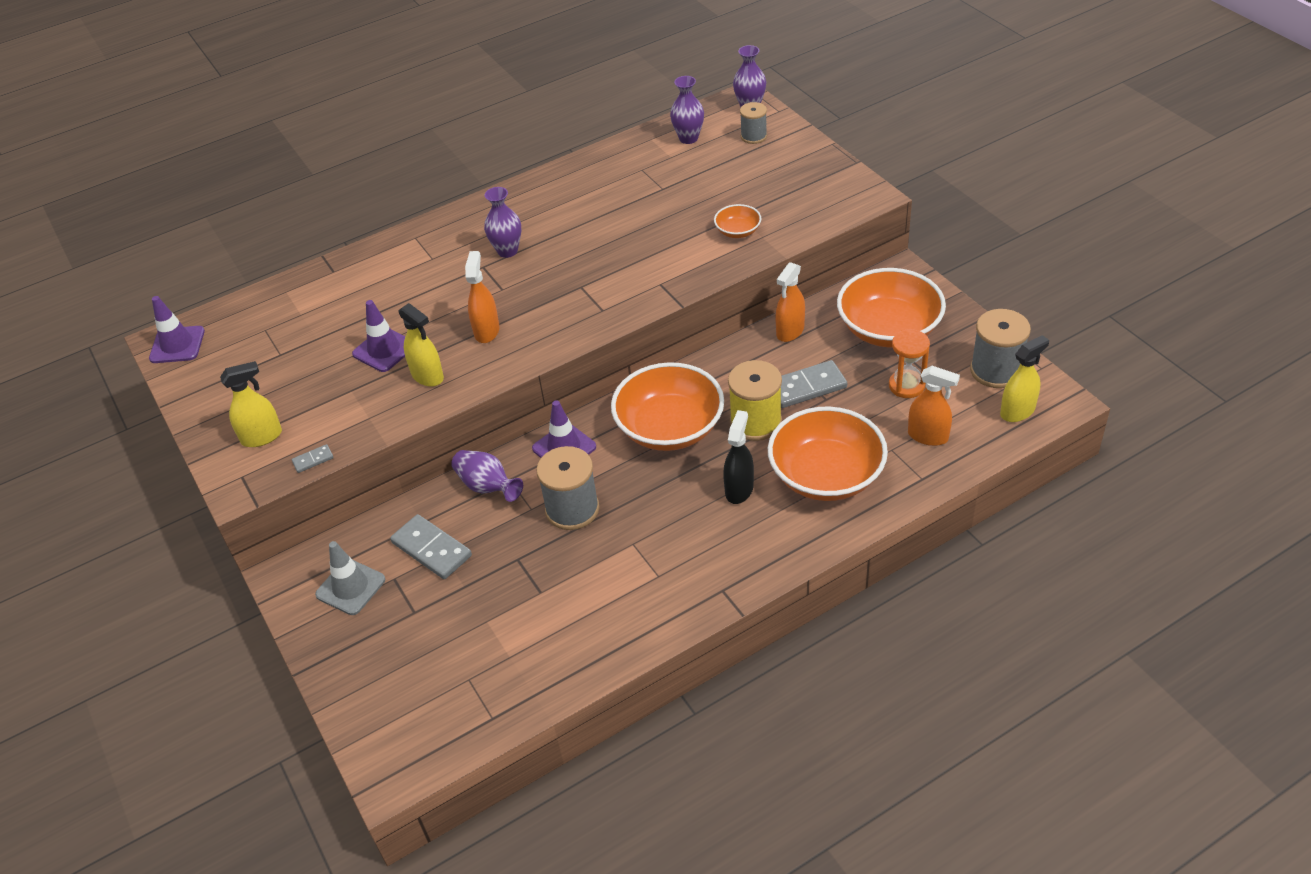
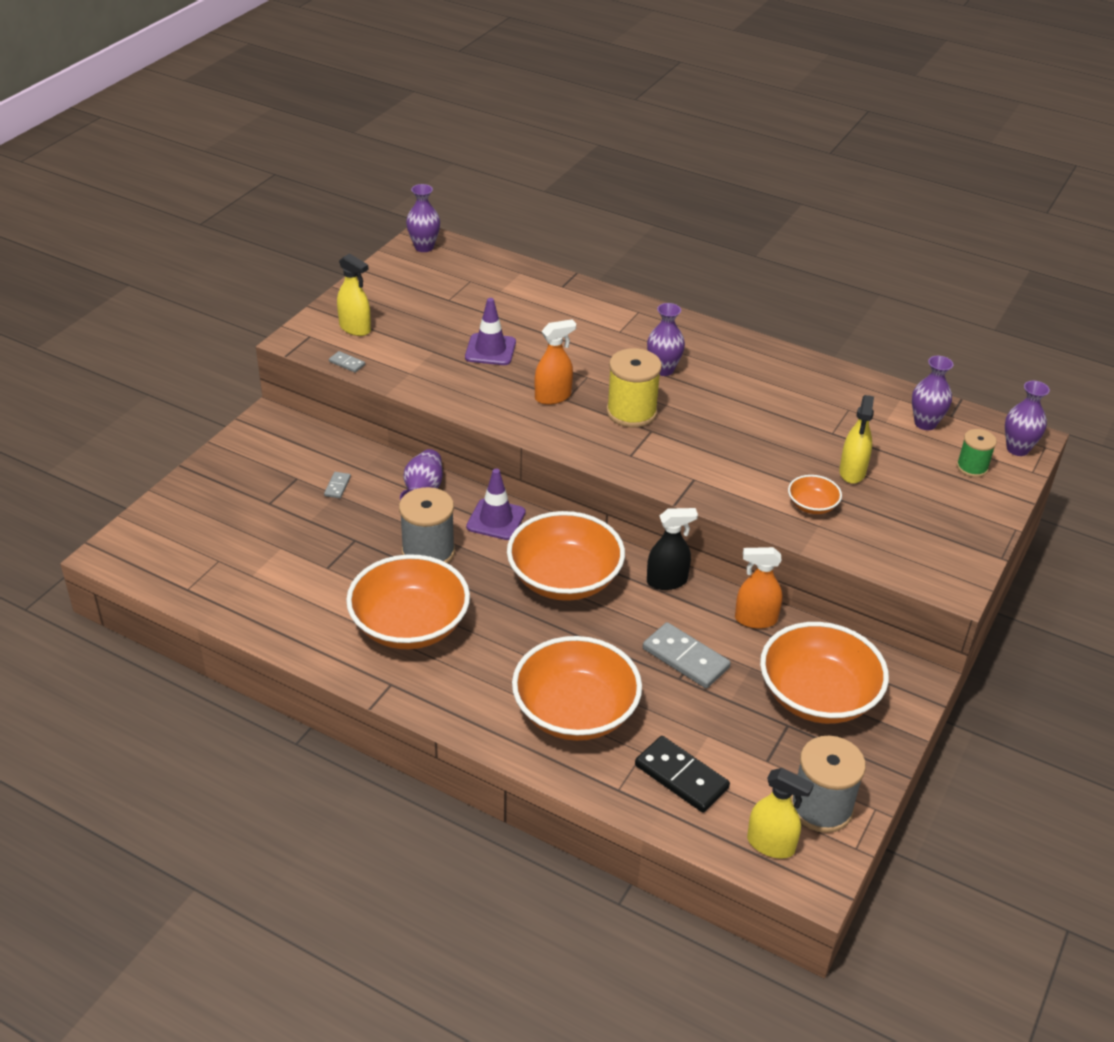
camera: 55 degrees right, 5 degrees down
purple traffic cone [149,296,205,363] -> purple vase [406,184,440,252]
grey traffic cone [315,541,385,615] -> none
grey domino [390,514,472,579] -> grey domino [324,472,351,498], size x0.48
yellow spray bottle [398,303,444,387] -> yellow spray bottle moved to [839,395,874,484]
black spray bottle [723,410,754,504] -> black spray bottle moved to [647,508,698,590]
yellow spool [728,360,782,441] -> yellow spool moved to [606,348,662,428]
grey spool [740,102,767,144] -> green spool [957,429,997,477]
orange hourglass [889,329,930,398] -> none
orange spray bottle [908,366,960,446] -> black domino [635,736,730,813]
none -> orange bowl [346,554,470,649]

